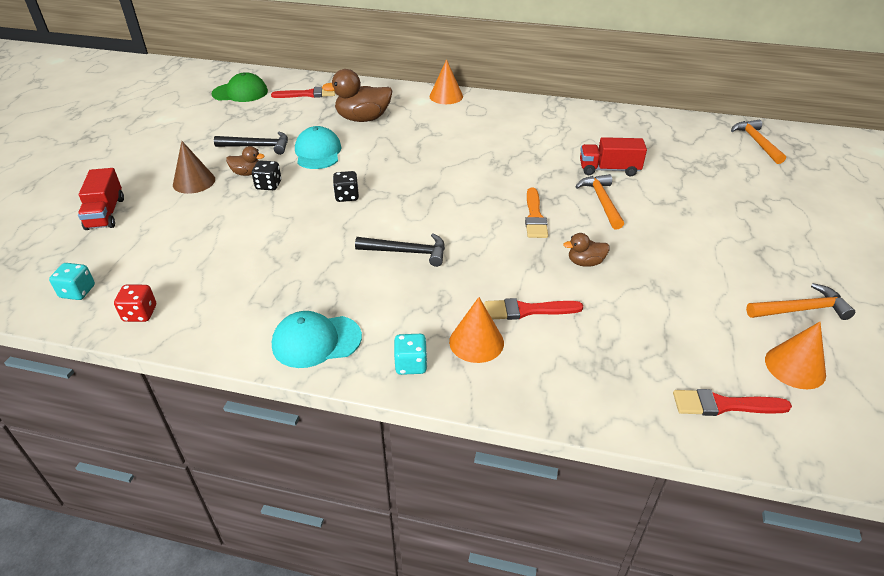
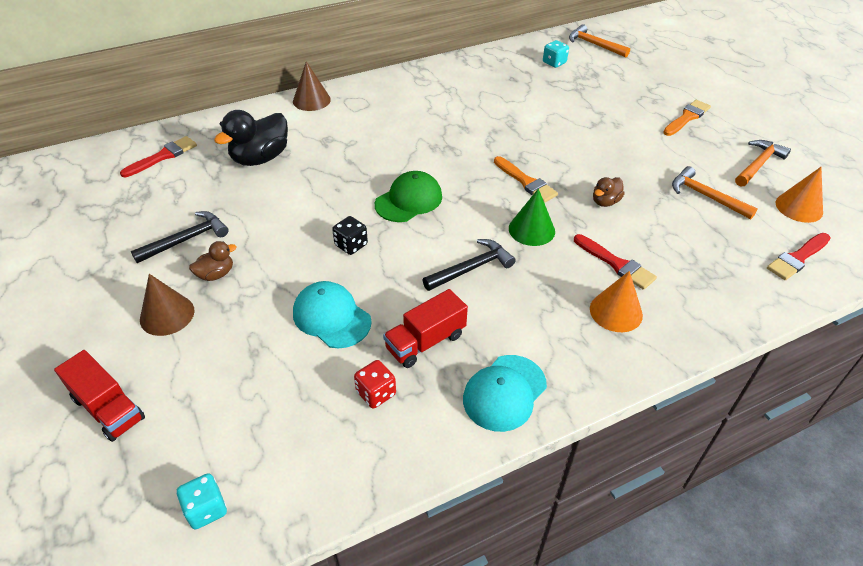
camera: 40 degrees left, 5 degrees up
red dice [114,285,156,322] -> red dice moved to [354,360,396,408]
green cap [212,72,268,102] -> green cap moved to [375,171,442,222]
black dice [252,161,281,190] -> none
turquoise cap [295,126,342,169] -> turquoise cap moved to [293,281,372,348]
brown duck [322,69,393,122] -> black duck [214,110,288,166]
turquoise dice [394,334,427,375] -> turquoise dice moved to [543,40,569,68]
orange cone [429,59,463,104] -> brown cone [293,61,331,111]
red brush [484,298,583,320] -> red brush turned 90 degrees counterclockwise [574,234,657,290]
orange hammer [575,174,624,230] -> orange hammer moved to [672,166,758,219]
red truck [580,137,647,176] -> red truck moved to [383,289,468,368]
none -> green cone [509,188,555,246]
none -> orange brush [663,100,711,136]

